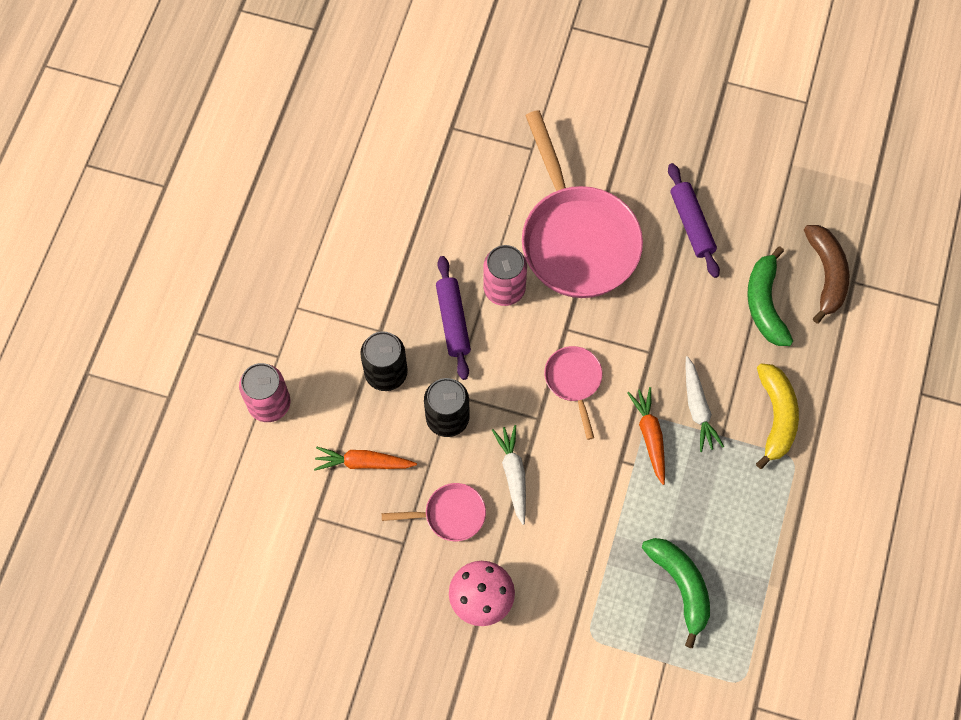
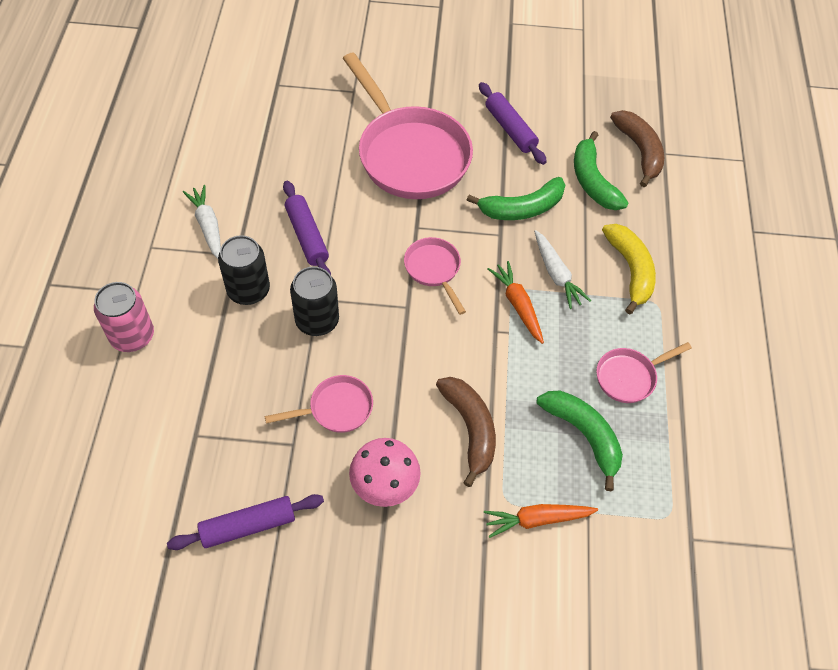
camera: 15 degrees left, 10 degrees down
orange carrot [314,447,417,471] -> orange carrot moved to [484,504,598,538]
pink can [483,245,527,306] -> none
white carrot [492,425,526,525] -> white carrot moved to [183,185,221,259]
none -> purple rolling pin [167,494,324,550]
none -> brown banana [436,377,496,487]
none -> green banana [467,177,565,220]
none -> pink pan [596,342,692,403]

